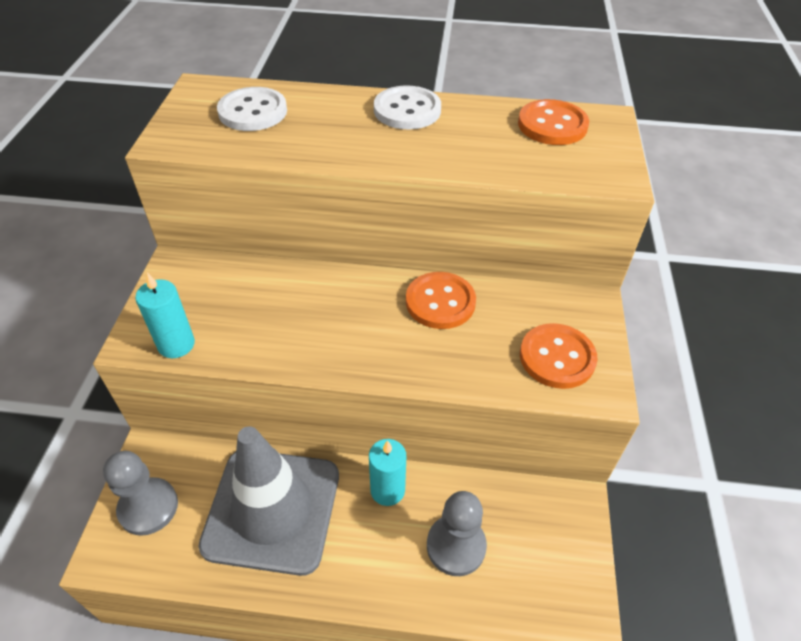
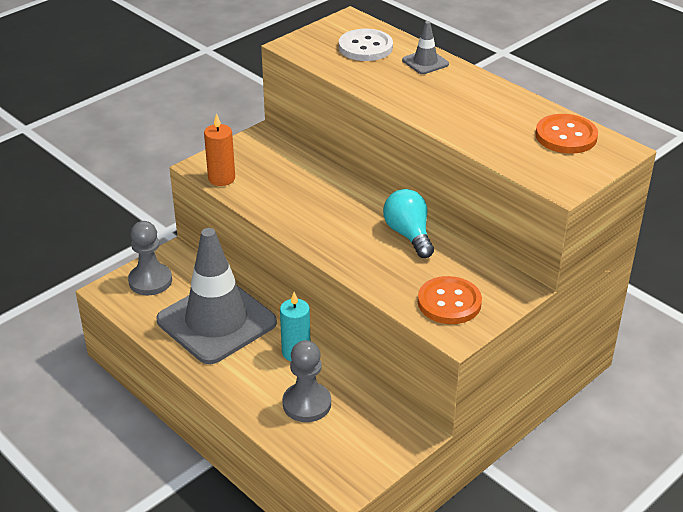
camera: 40 degrees right, 10 degrees down
turquoise candle [135,272,195,358] -> orange candle [204,113,235,186]
white button [374,85,441,129] -> none
orange button [406,272,476,329] -> turquoise light bulb [383,189,434,258]
none -> grey traffic cone [402,21,449,74]

